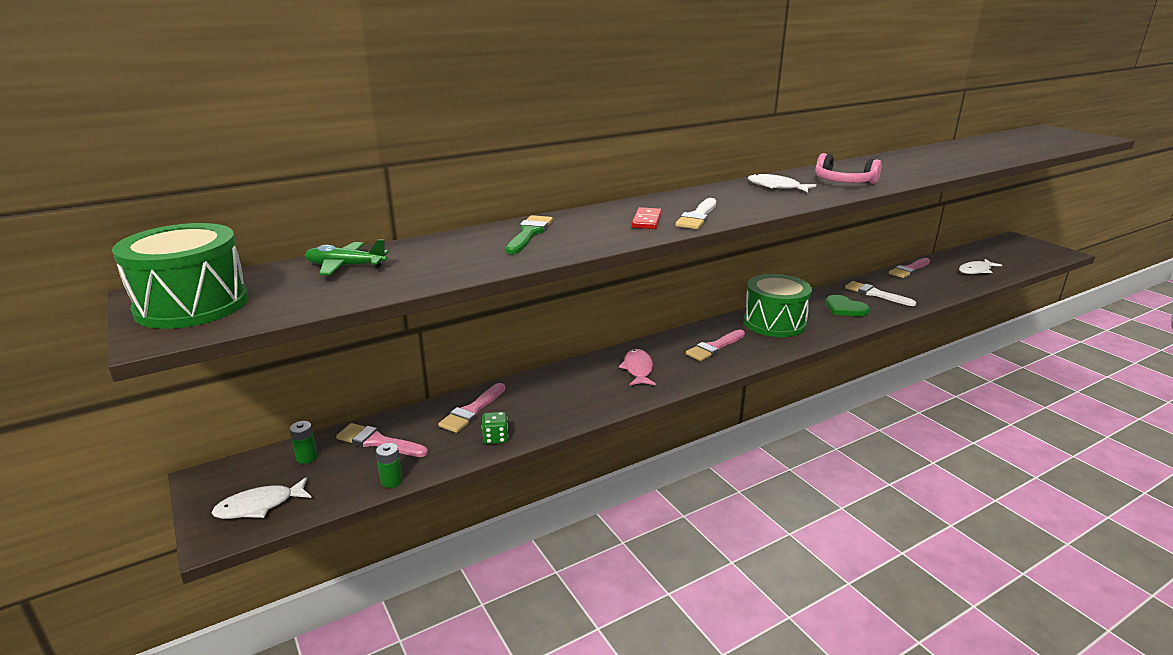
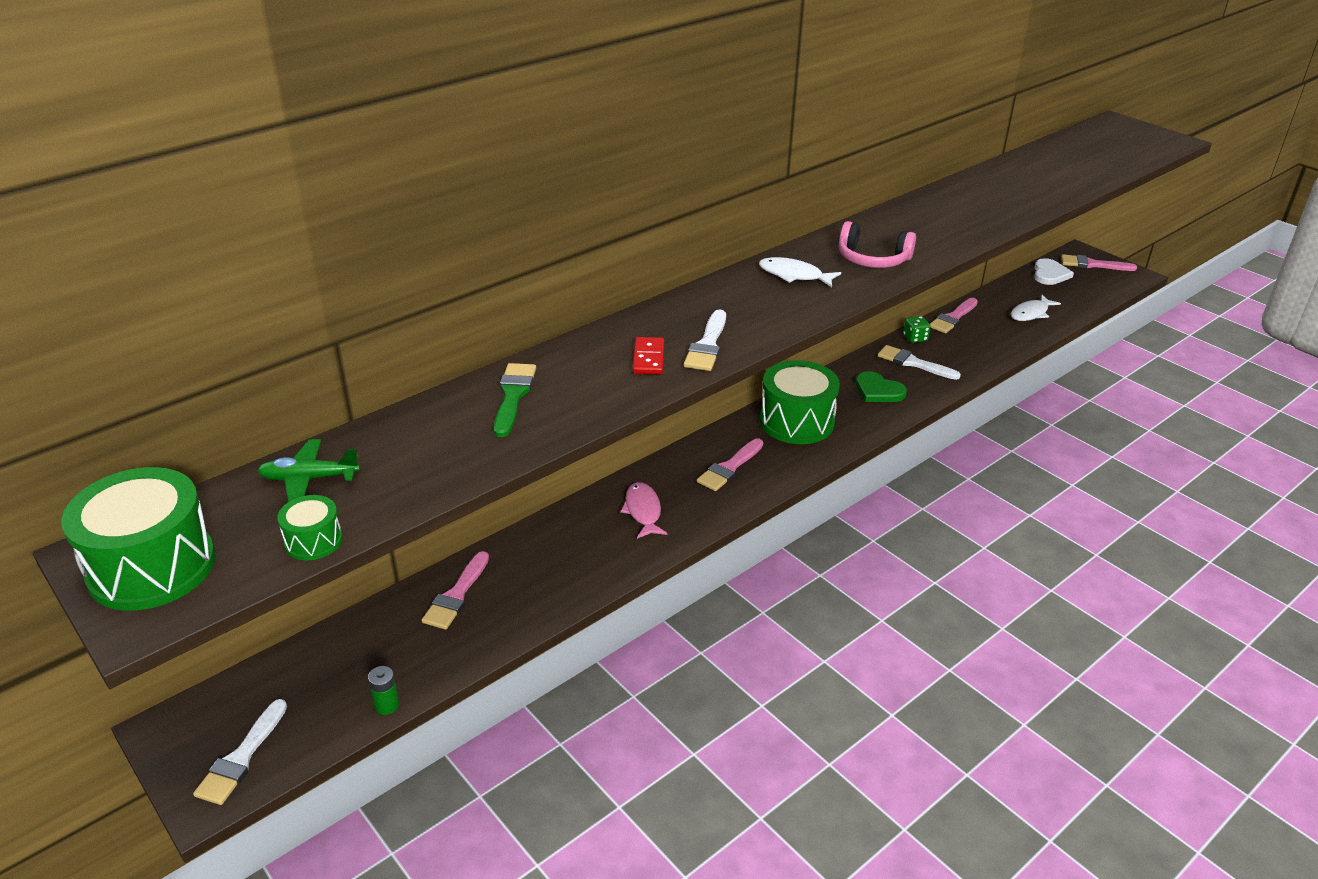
camera: 10 degrees left, 10 degrees up
white fish [212,477,312,519] -> white brush [193,699,287,805]
green battery [289,421,318,464] -> none
pink brush [336,423,428,457] -> pink brush moved to [1061,254,1137,271]
green dice [482,412,508,444] -> green dice moved to [903,316,931,343]
none -> green drum [277,495,342,560]
none -> white heart [1034,258,1074,285]

